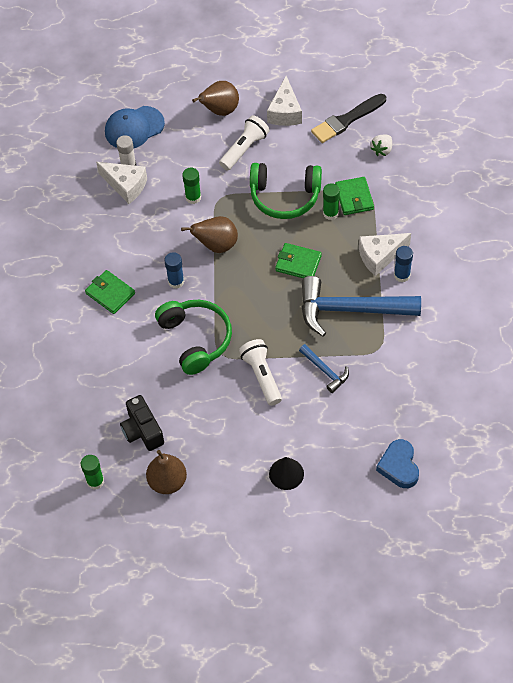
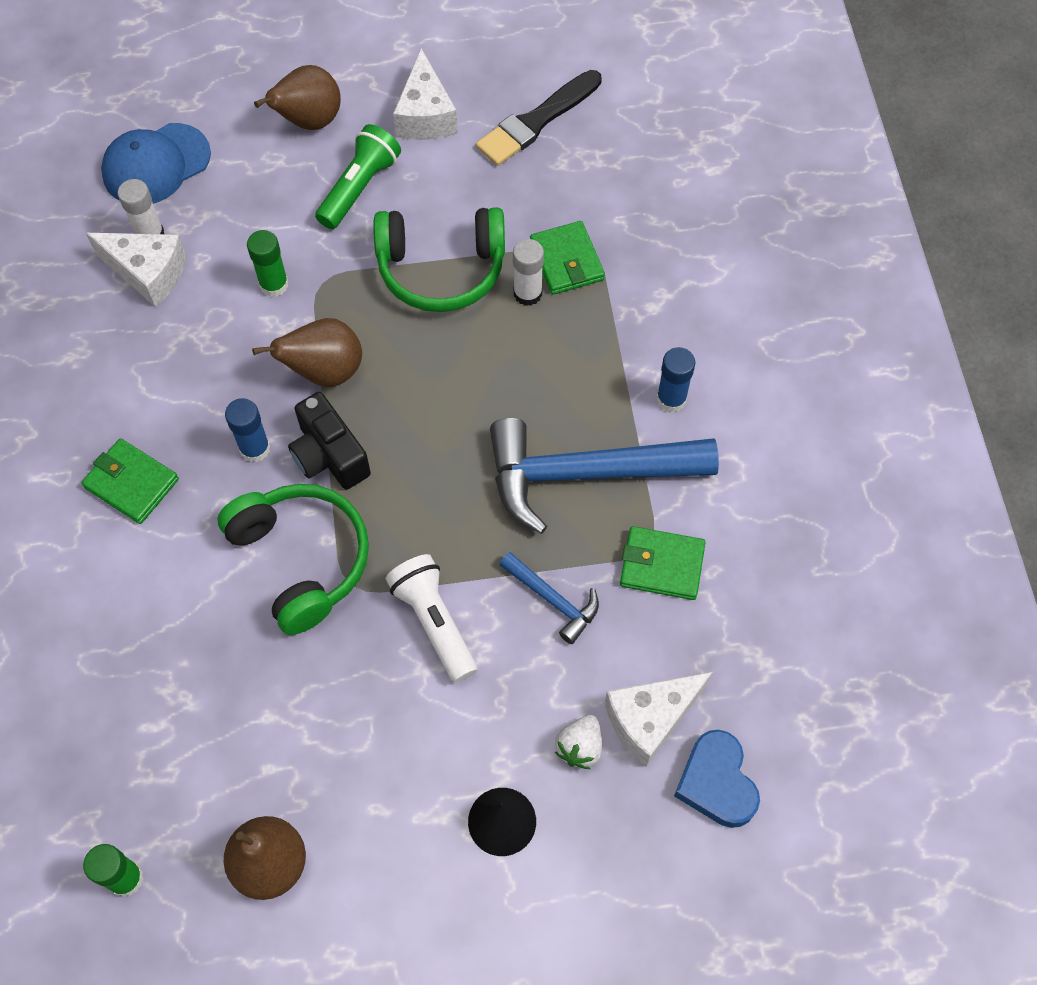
camera: 10 degrees left, 5 degrees up
black camera [120,395,164,451] -> black camera moved to [288,392,371,489]
white flashlight [219,115,269,171] -> green flashlight [315,124,401,229]
green wallet [275,243,322,278] -> green wallet moved to [620,526,706,600]
green glue stick [323,183,340,220] -> white glue stick [513,239,544,306]
white cheese [359,233,411,276] -> white cheese moved to [605,672,713,767]
white strawberry [370,135,392,156] -> white strawberry moved to [555,715,602,769]

